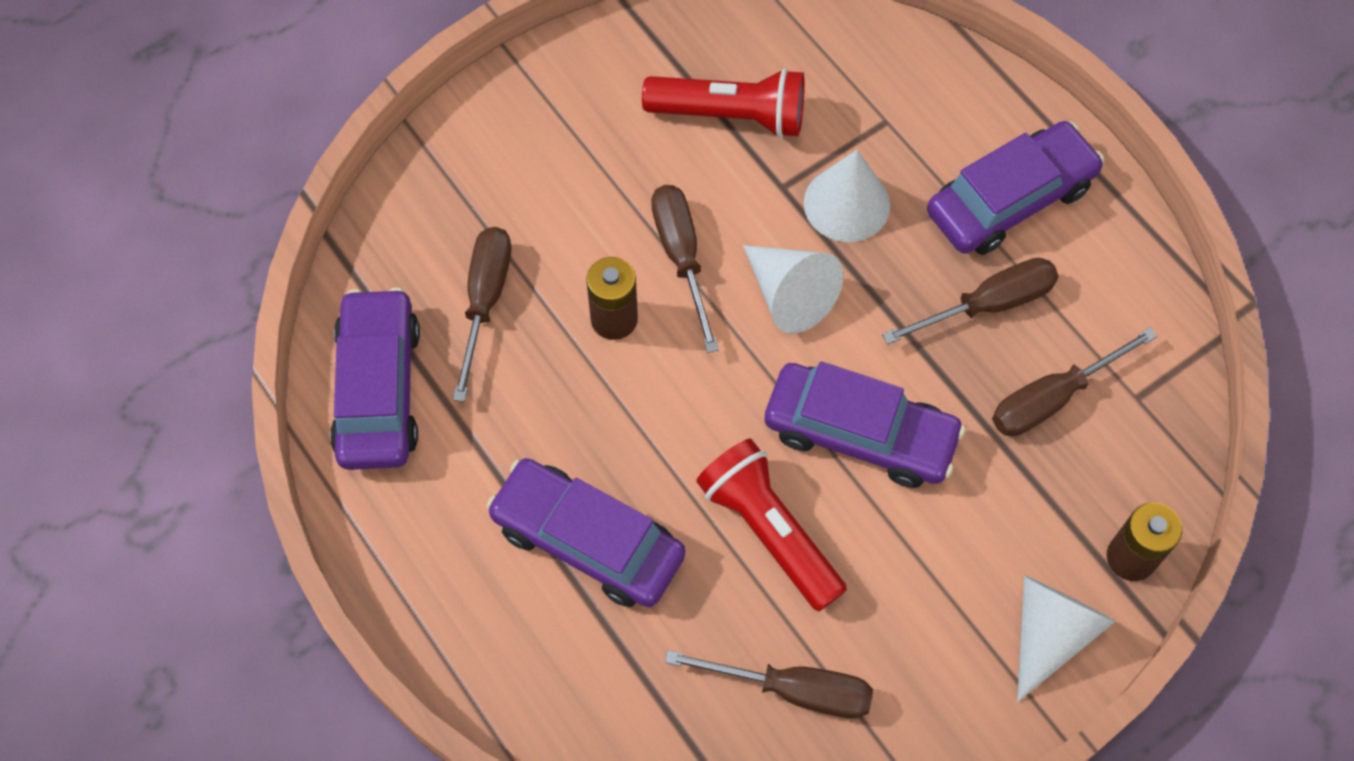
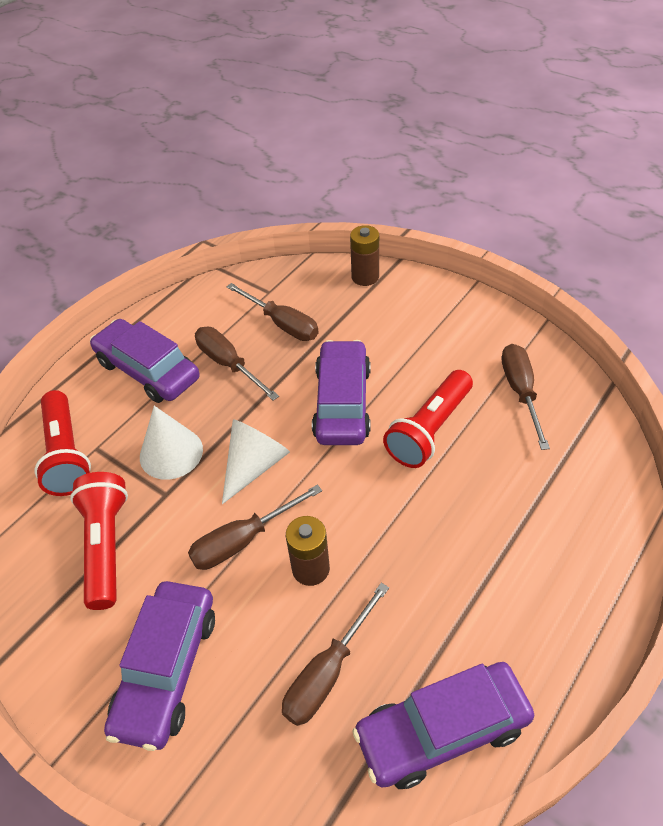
camera: 105 degrees left, 15 degrees down
brown screwdriver [453,227,511,402] -> brown screwdriver turned 45 degrees counterclockwise [282,583,389,726]
purple car [486,458,686,607] -> purple car moved to [104,581,215,751]
white cone [1017,575,1116,702] -> none
none -> red flashlight [35,390,91,496]

